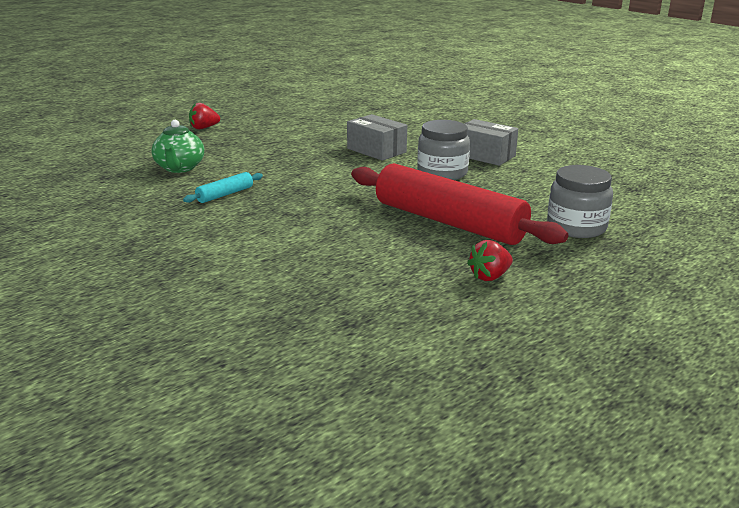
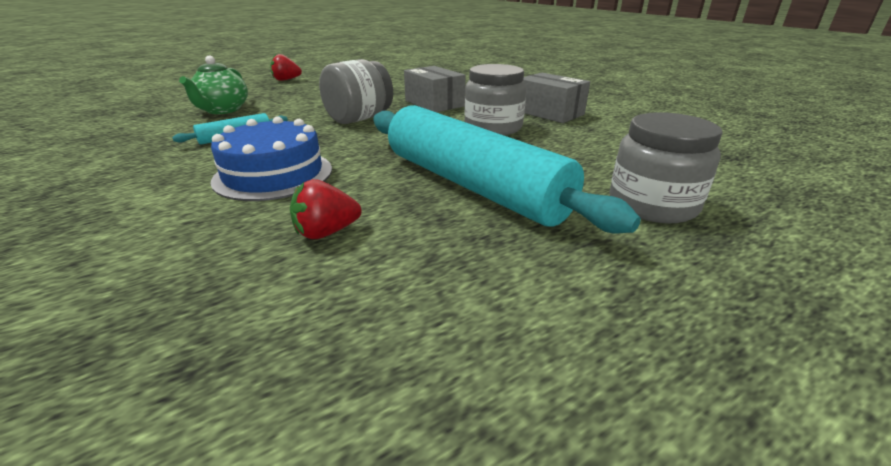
camera: 10 degrees right, 5 degrees up
red rolling pin [351,163,568,245] -> turquoise rolling pin [373,105,641,233]
red strawberry [467,240,513,281] -> red strawberry moved to [290,179,362,239]
none -> blue cake [211,116,332,201]
none -> grey jar [319,59,393,124]

